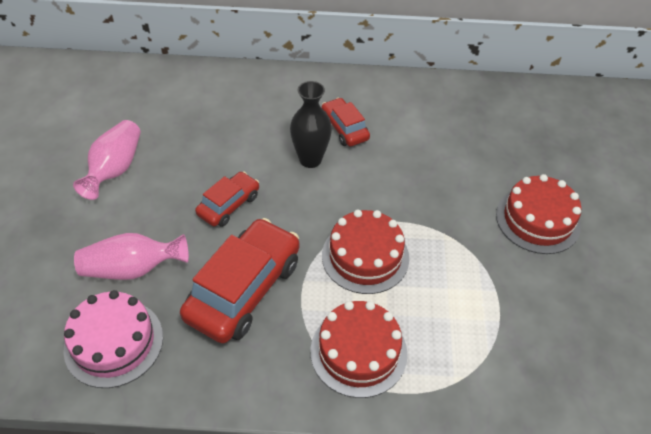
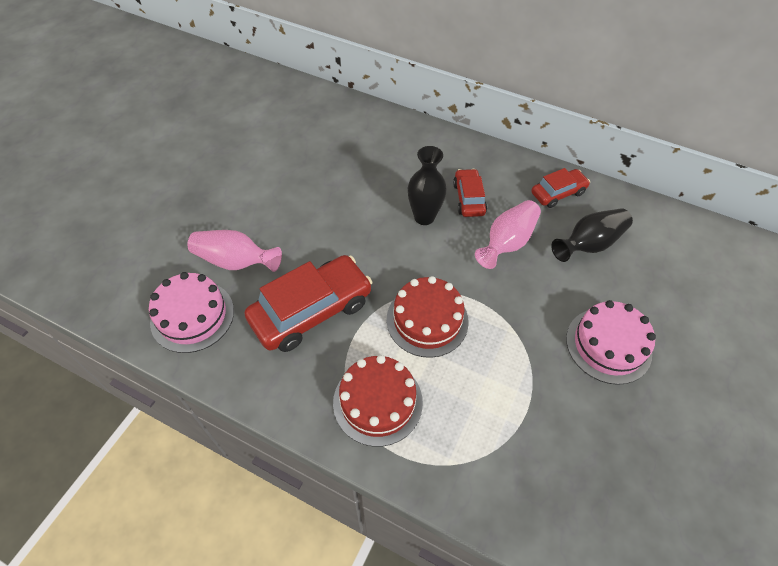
camera: 25 degrees right, 5 degrees up
pink vase [73,120,141,200] -> pink vase moved to [475,200,541,269]
red car [195,171,259,227] -> red car moved to [531,168,590,208]
red cake [496,174,582,254] -> pink cake [566,300,656,385]
none -> black vase [551,208,633,262]

